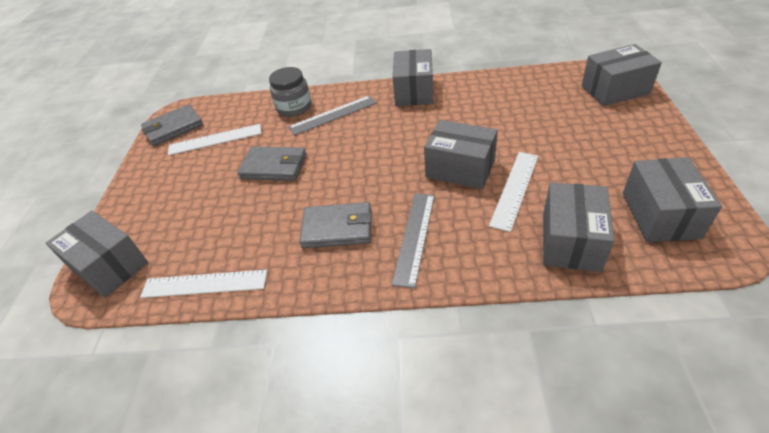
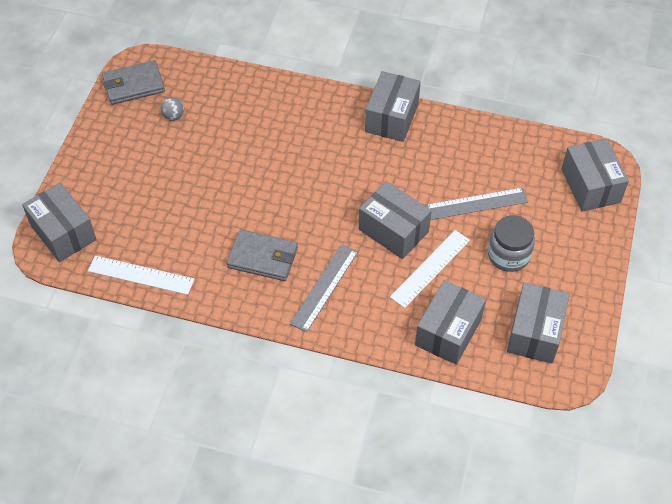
camera: 10 degrees right, 10 degrees up
white ruler [168,124,262,155] -> grey ball [161,97,184,121]
grey wallet [237,146,307,181] -> none
grey jar [269,67,311,117] -> grey jar moved to [488,215,535,272]
grey ruler [288,95,377,136] -> grey ruler moved to [425,187,528,220]
grey box [581,44,662,106] -> grey box turned 75 degrees clockwise [561,139,629,212]

